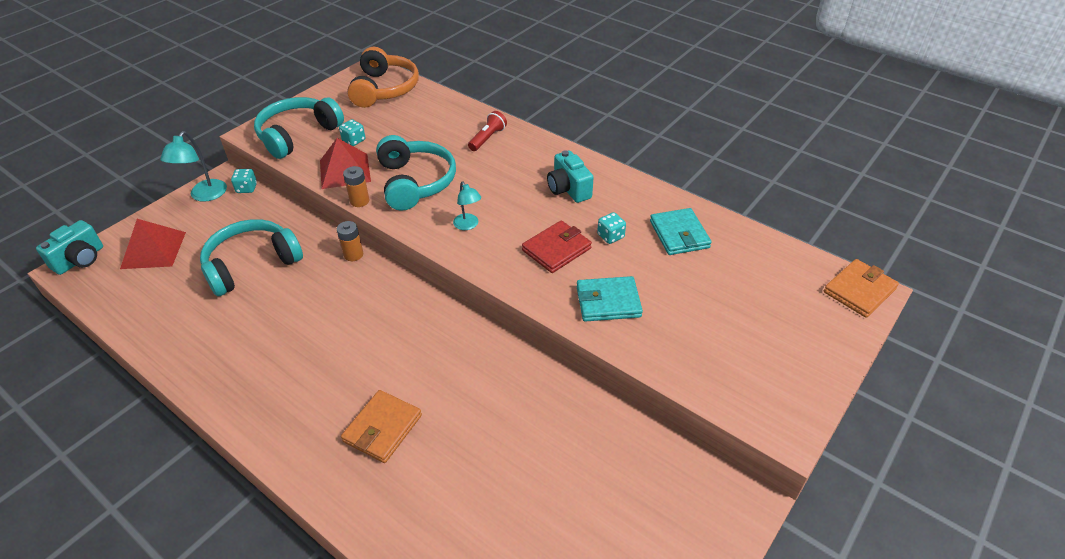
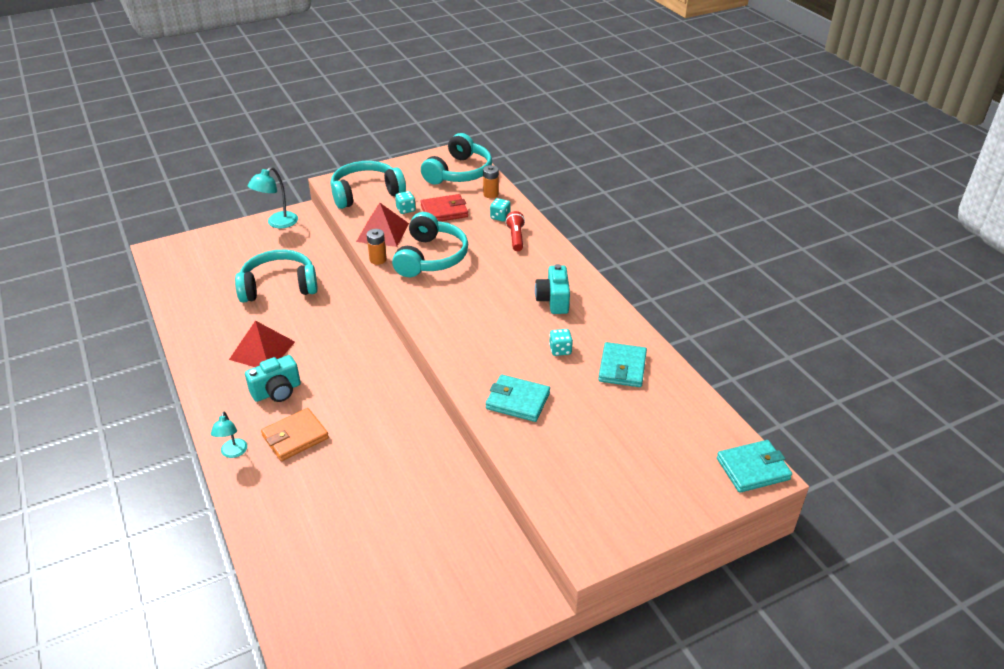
camera: 25 degrees right, 5 degrees down
turquoise camera [36,220,103,275] -> turquoise camera moved to [245,355,301,402]
red pyramid [120,219,186,269] -> red pyramid moved to [229,320,295,367]
turquoise dice [231,169,257,193] -> turquoise dice moved to [490,198,511,221]
orange battery [337,221,363,261] -> orange battery moved to [483,165,499,198]
orange headphones [347,47,419,108] -> turquoise headphones [421,133,492,185]
turquoise lamp [453,182,481,230] -> turquoise lamp moved to [211,412,247,458]
red flashlight [468,111,507,151] -> red flashlight turned 60 degrees counterclockwise [505,211,525,251]
red wallet [522,220,592,273] -> red wallet moved to [420,194,468,222]
orange wallet [824,259,899,318] -> turquoise wallet [717,440,792,493]

